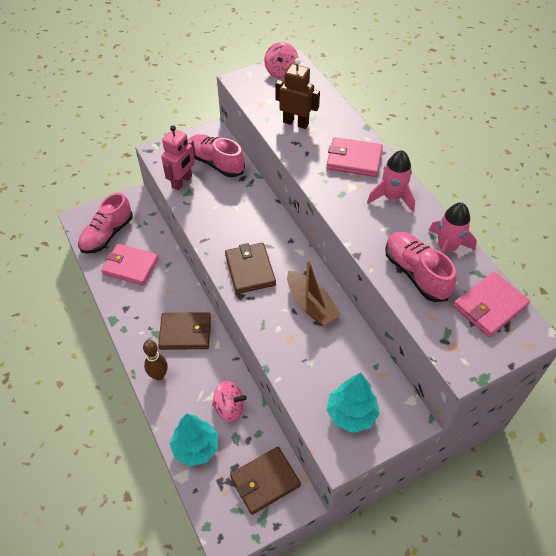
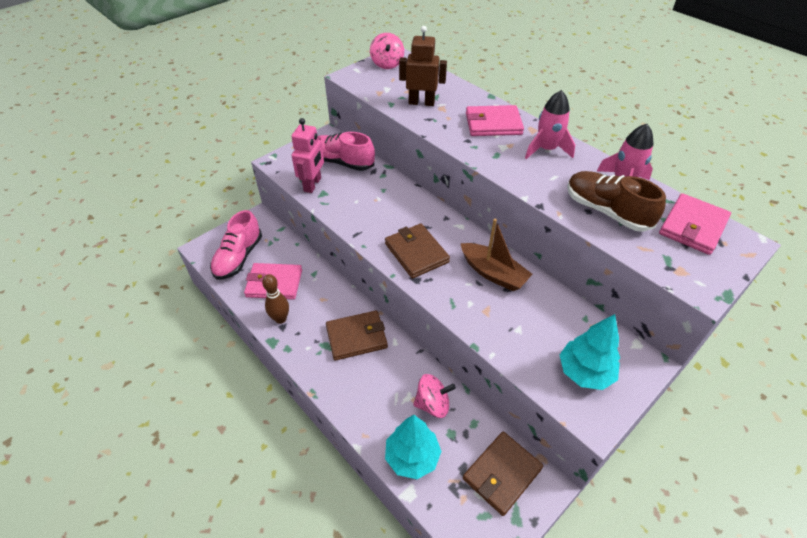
camera: 15 degrees left, 5 degrees down
brown bowling pin [143,340,168,381] -> brown bowling pin moved to [262,274,289,324]
pink shoe [385,232,456,302] -> brown shoe [567,171,666,232]

